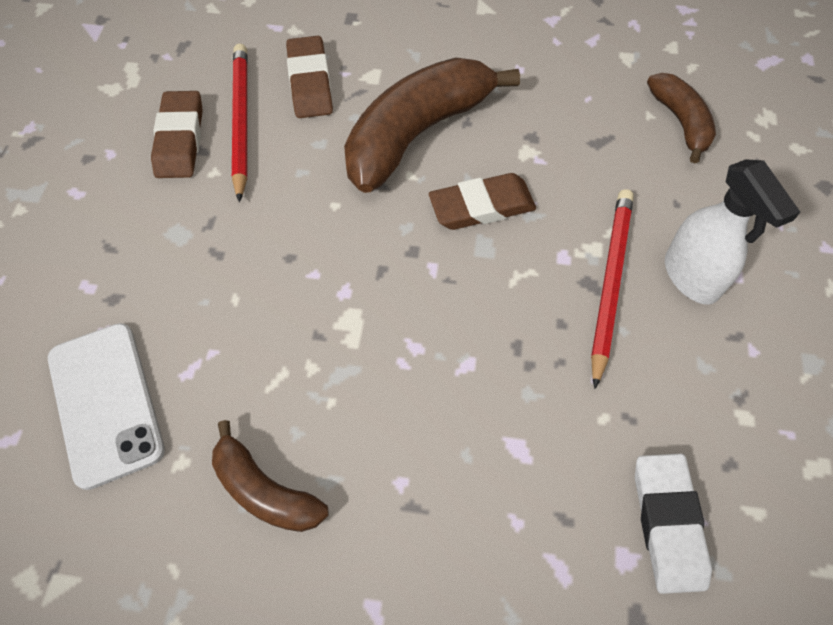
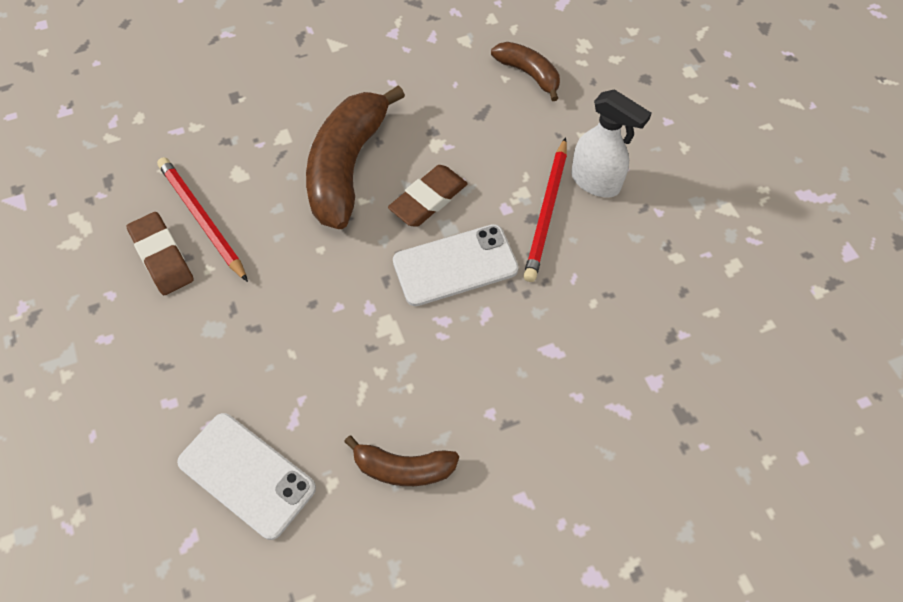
camera: 30 degrees left, 0 degrees up
brown eraser [286,36,333,118] -> none
red pencil [591,189,634,389] -> red pencil turned 150 degrees counterclockwise [524,137,567,282]
white eraser [635,454,712,594] -> none
none -> white phone [393,224,519,306]

